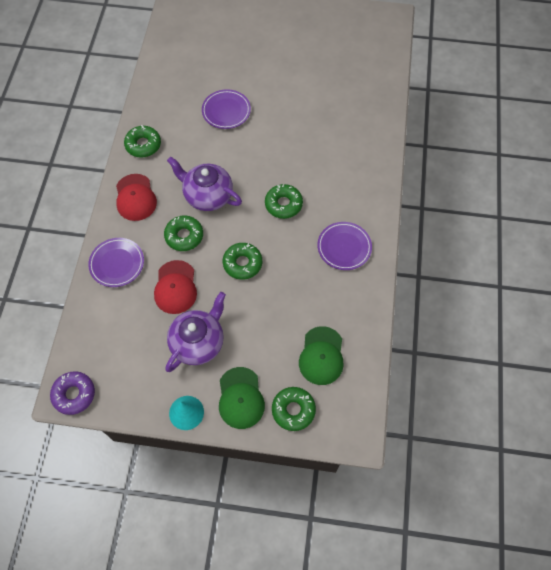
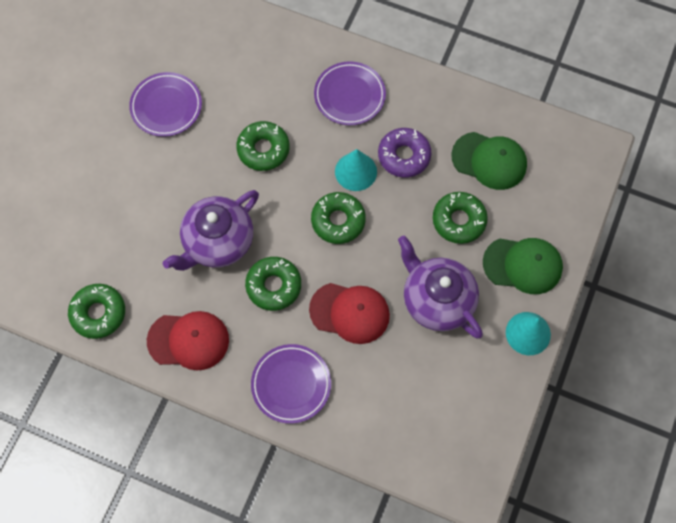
camera: 75 degrees left, 5 degrees up
purple donut [50,371,95,415] -> purple donut moved to [378,128,431,178]
purple plate [202,89,251,129] -> purple plate moved to [129,72,202,137]
green donut [272,387,316,431] -> green donut moved to [433,192,488,244]
none -> turquoise cone [335,149,377,191]

